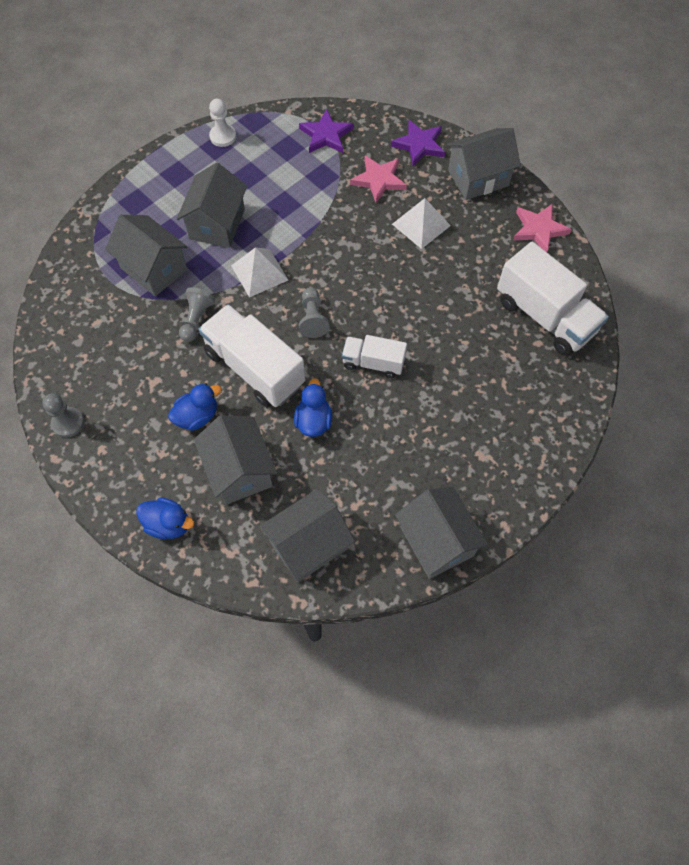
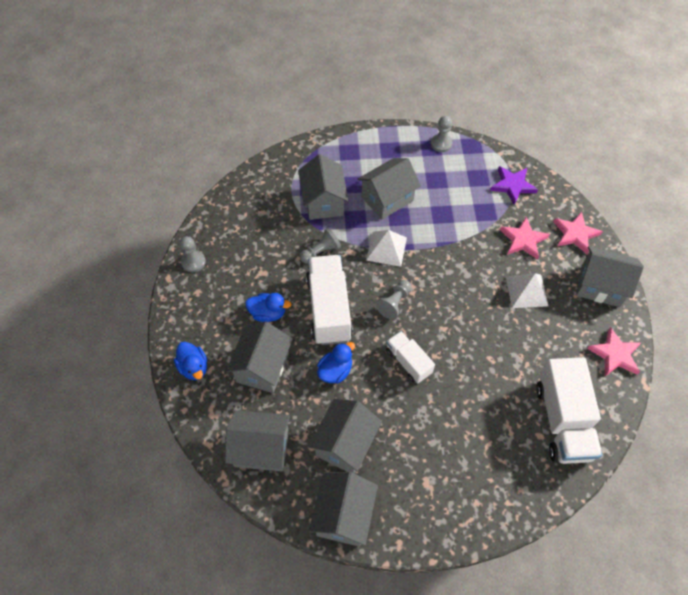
camera: 40 degrees right, 5 degrees down
white pawn [209,99,236,147] -> grey pawn [431,116,452,152]
purple star [391,120,445,166] -> pink star [553,212,603,254]
none -> grey house [308,399,382,473]

